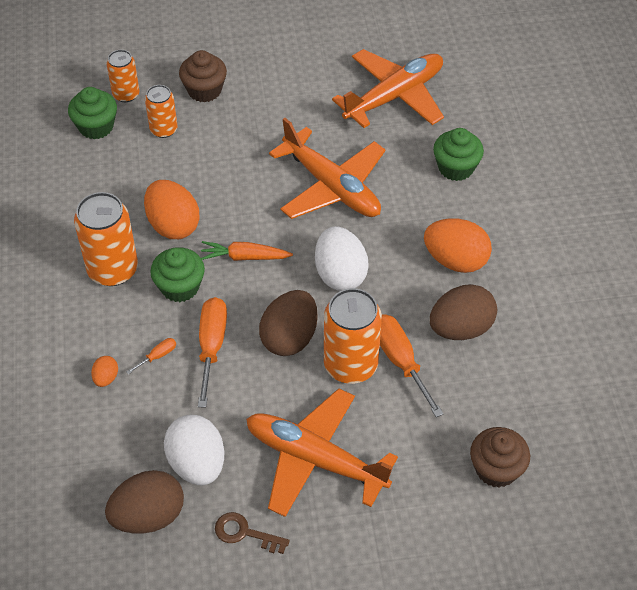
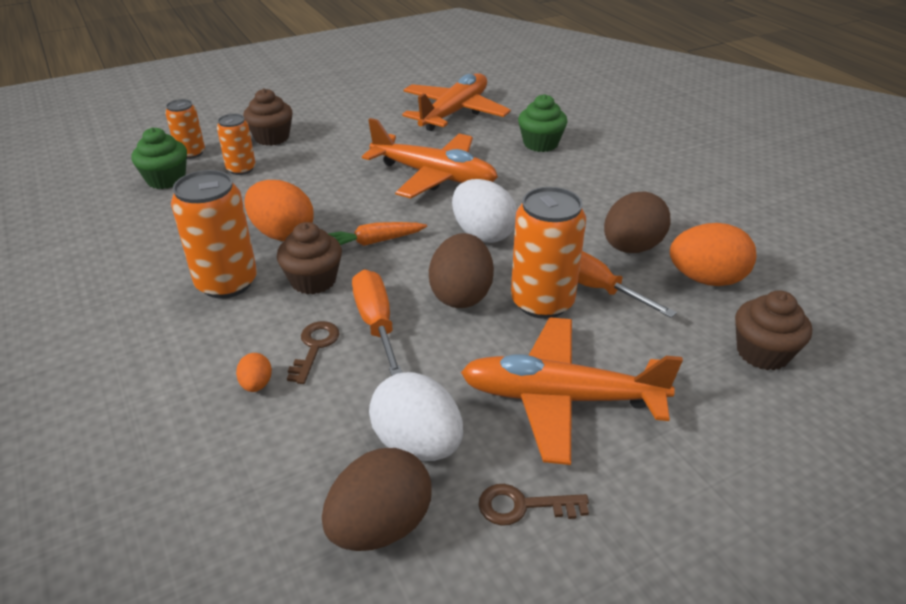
camera: 20 degrees left, 15 degrees down
orange screwdriver [126,338,176,374] -> brown key [287,321,339,384]
green cupcake [150,247,205,302] -> brown cupcake [277,222,342,295]
orange egg [424,218,492,273] -> orange egg moved to [670,223,756,286]

